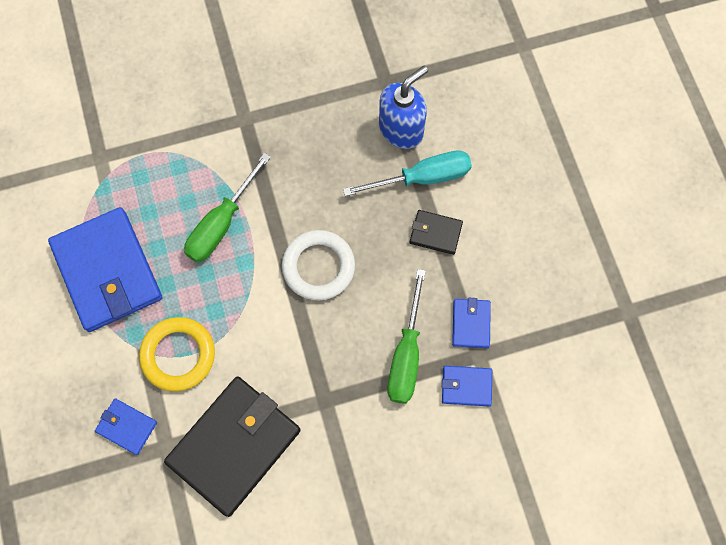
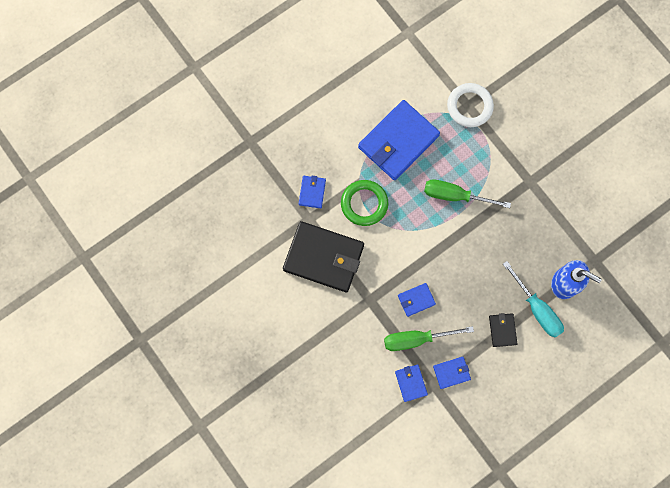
camera: 70 degrees right, 5 degrees up
yellow ring [139,317,215,392] -> green ring [341,180,388,226]
white ring [282,230,355,300] -> white ring moved to [447,83,494,127]
none -> blue wallet [398,283,436,317]

